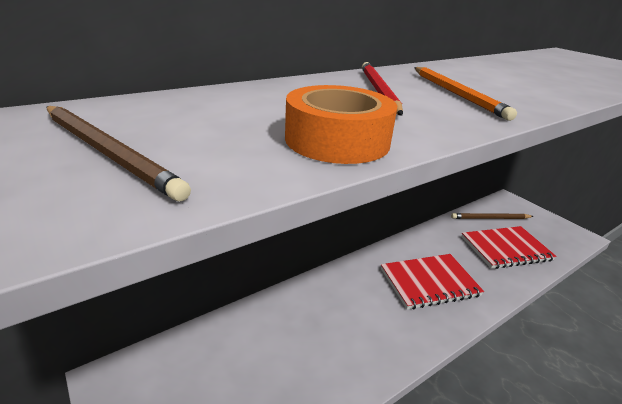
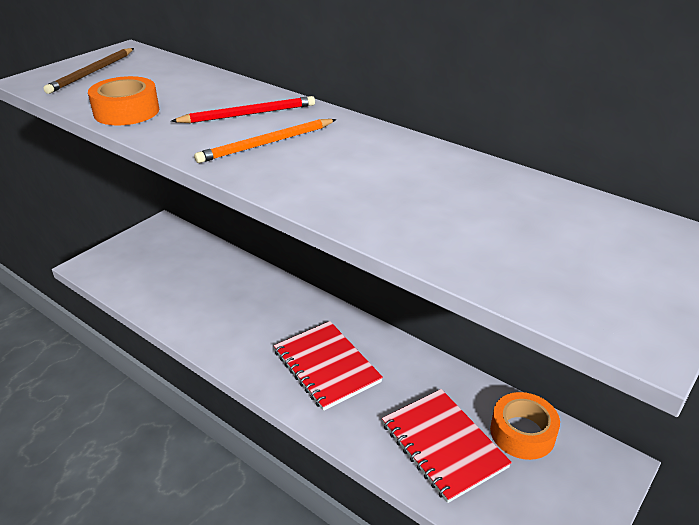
camera: 75 degrees right, 5 degrees up
brown pencil [451,213,534,219] -> orange tape [490,392,560,460]

